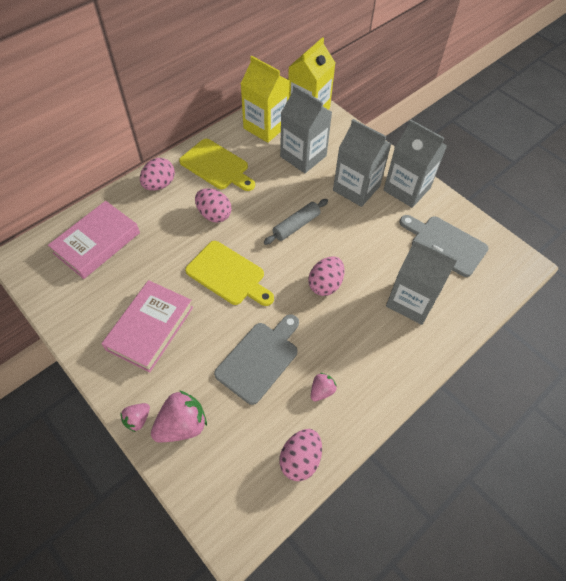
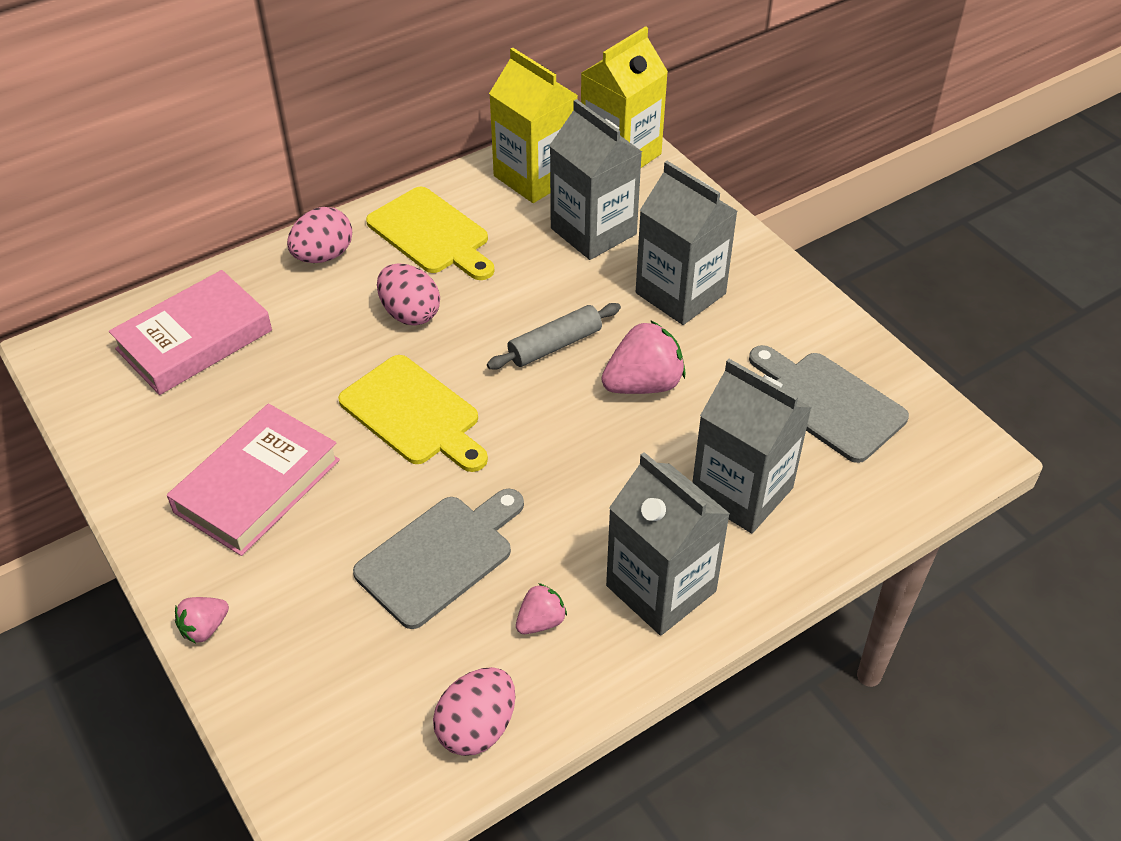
camera: 10 degrees right, 10 degrees down
pink strawberry [151,390,207,442] -> pink strawberry moved to [601,320,686,394]
pink egg [308,256,345,296] -> none
grey carton [384,120,447,208] -> grey carton moved to [606,452,730,635]

